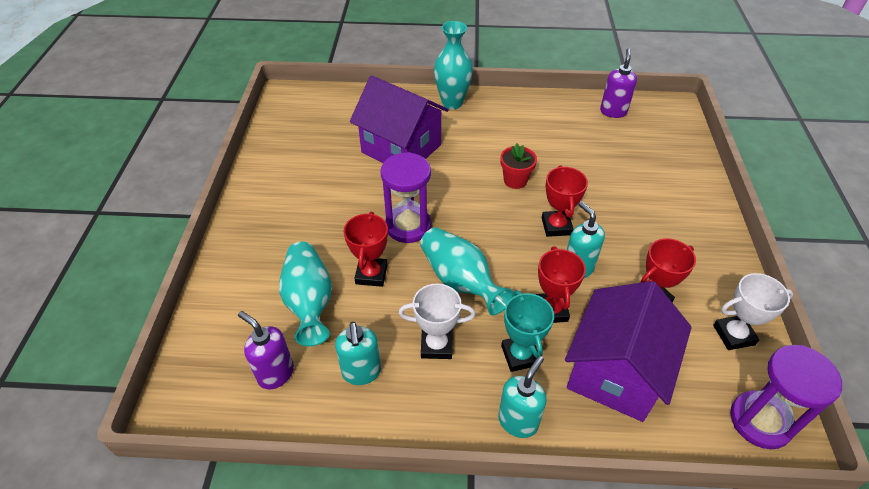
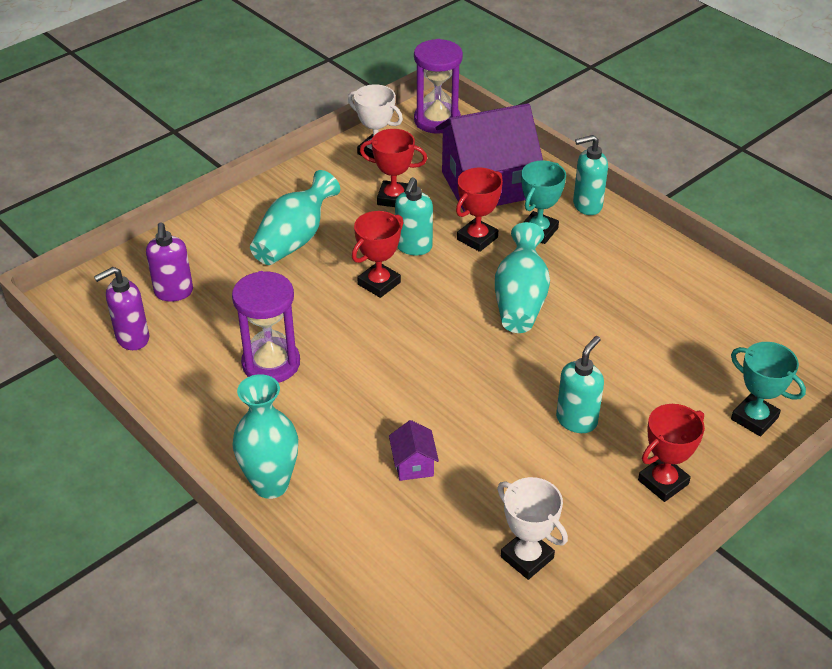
camera: 135 degrees left, 5 degrees down
purple soap dispenser [238,311,294,389] -> purple soap dispenser moved to [146,222,193,302]
turquoise vase [279,242,332,346] -> turquoise vase moved to [250,170,340,265]
turquoise soap dispenser [335,322,381,385] -> turquoise soap dispenser moved to [556,336,604,433]
red trophy [344,212,388,287] -> red trophy moved to [638,404,705,502]
purple house [350,75,449,163] -> purple house [389,420,439,481], size x0.40
purple hourglass [381,152,431,243] -> purple hourglass moved to [232,271,300,383]
white trophy [399,283,475,359] -> white trophy moved to [497,477,568,580]
red flower pot [500,143,537,189] -> none
none -> turquoise trophy [731,342,806,436]

